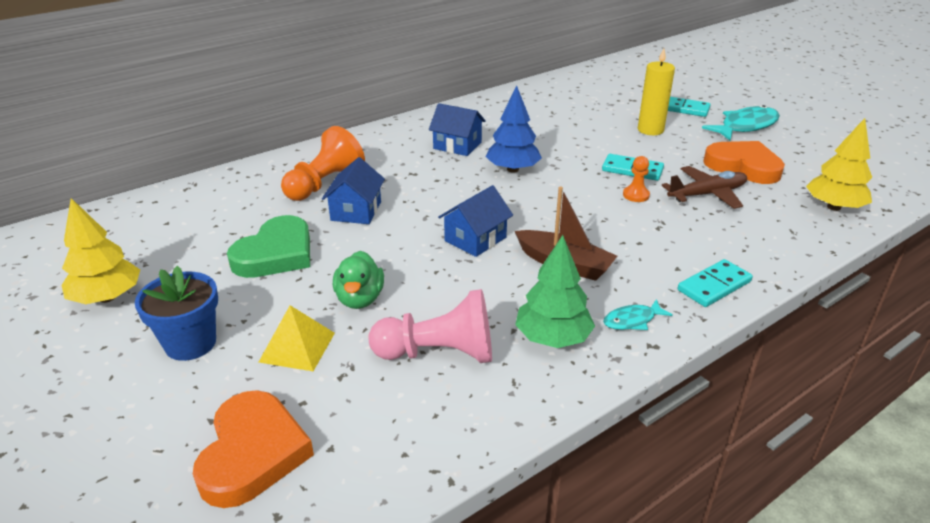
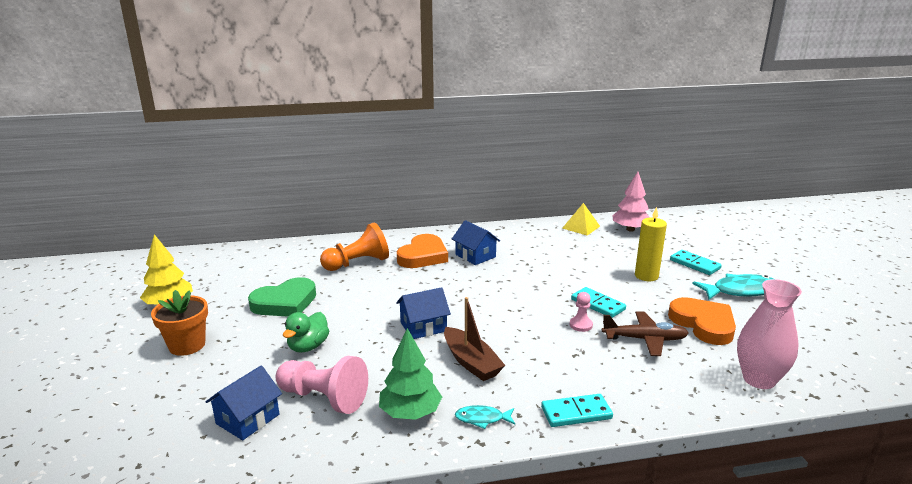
camera: 25 degrees right, 10 degrees down
blue flower pot [135,266,218,361] -> orange flower pot [151,290,208,356]
orange heart [193,390,314,508] -> orange heart moved to [397,234,448,268]
yellow pyramid [259,305,335,371] -> yellow pyramid moved to [562,203,600,236]
blue house [322,157,385,224] -> blue house moved to [206,365,282,440]
blue tree [486,86,542,173] -> none
orange pawn [623,156,650,202] -> pink pawn [570,292,593,332]
yellow tree [806,118,872,211] -> pink vase [737,279,802,389]
none -> pink tree [613,172,650,232]

